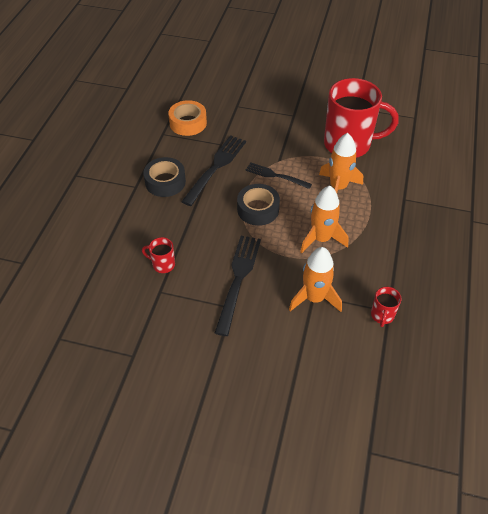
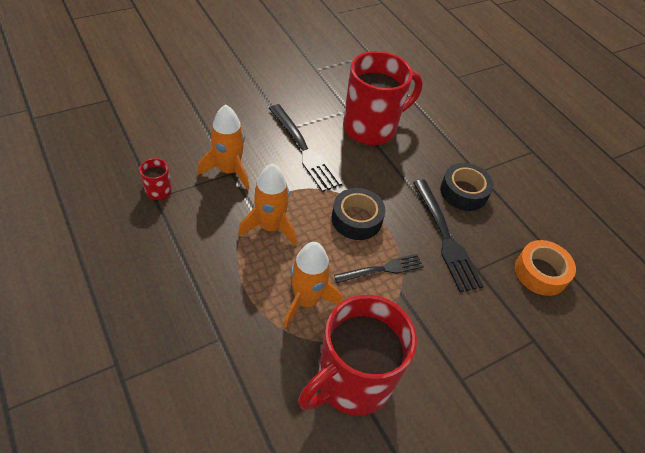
camera: 130 degrees right, 0 degrees up
red mug [142,237,175,273] -> red mug [343,51,423,145], size x2.44

